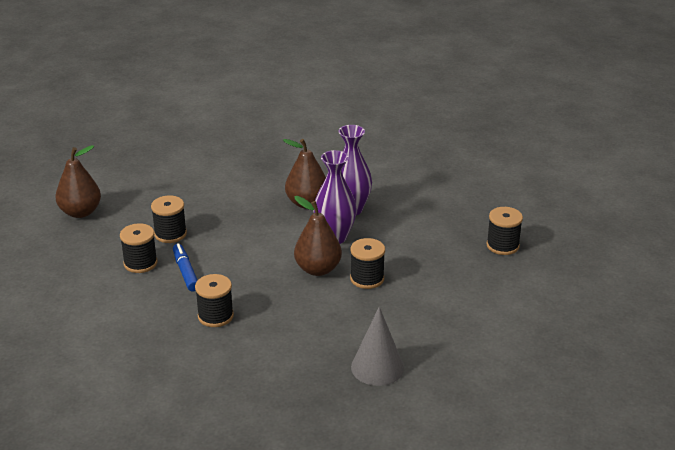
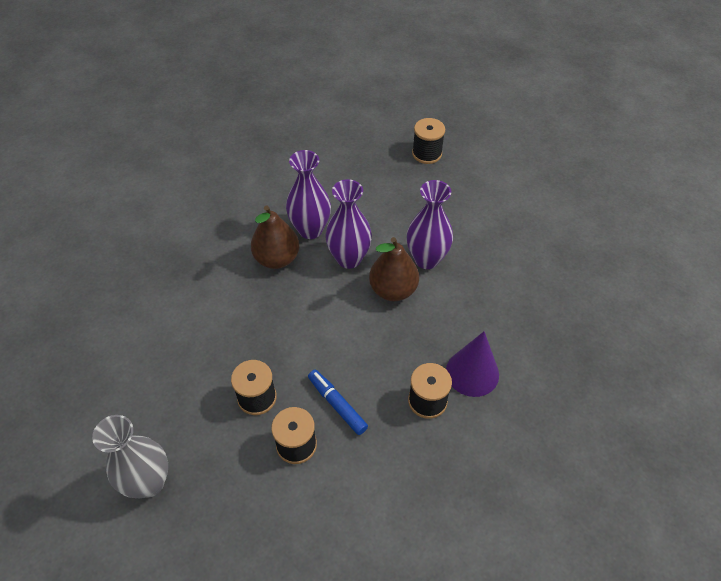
camera: 65 degrees left, 20 degrees up
brown pear [56,145,101,218] -> grey vase [92,415,168,498]
blue marker [173,243,198,291] -> blue marker turned 45 degrees clockwise [308,370,368,435]
black spool [350,238,385,289] -> purple vase [407,180,453,269]
grey cone [351,307,404,386] -> none
none -> purple cone [446,331,499,397]

